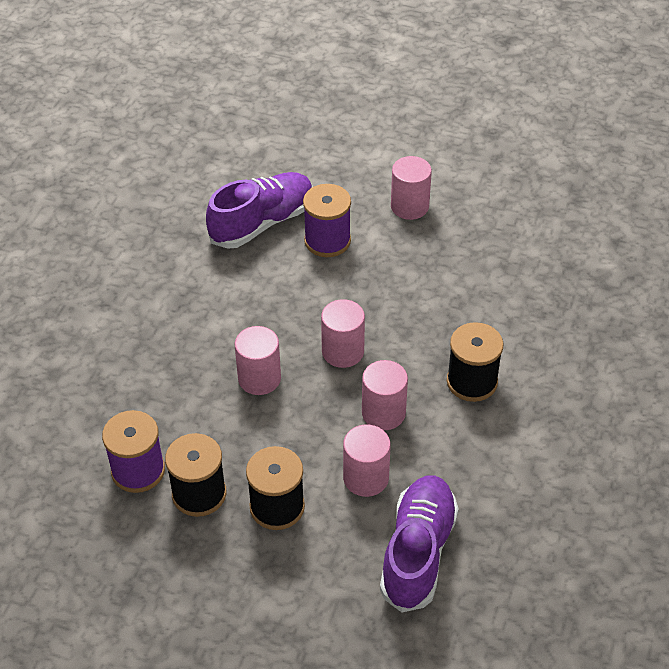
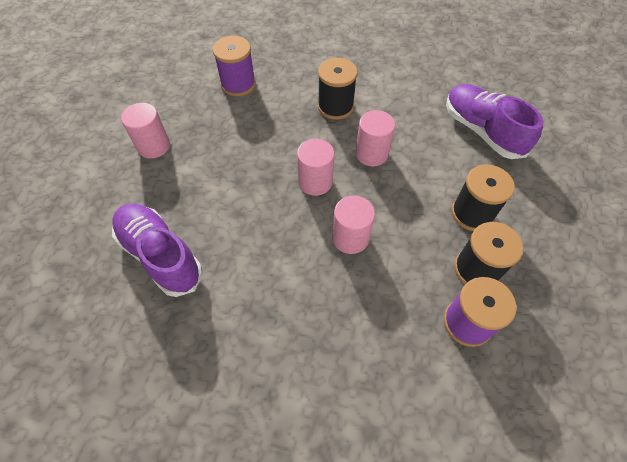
camera: 95 degrees left, 10 degrees up
purple spool [303,184,351,257] -> purple spool moved to [213,36,256,96]
pink cylinder [343,425,391,497] -> none
purple shoe [380,475,459,612] -> purple shoe turned 45 degrees clockwise [446,84,543,159]

